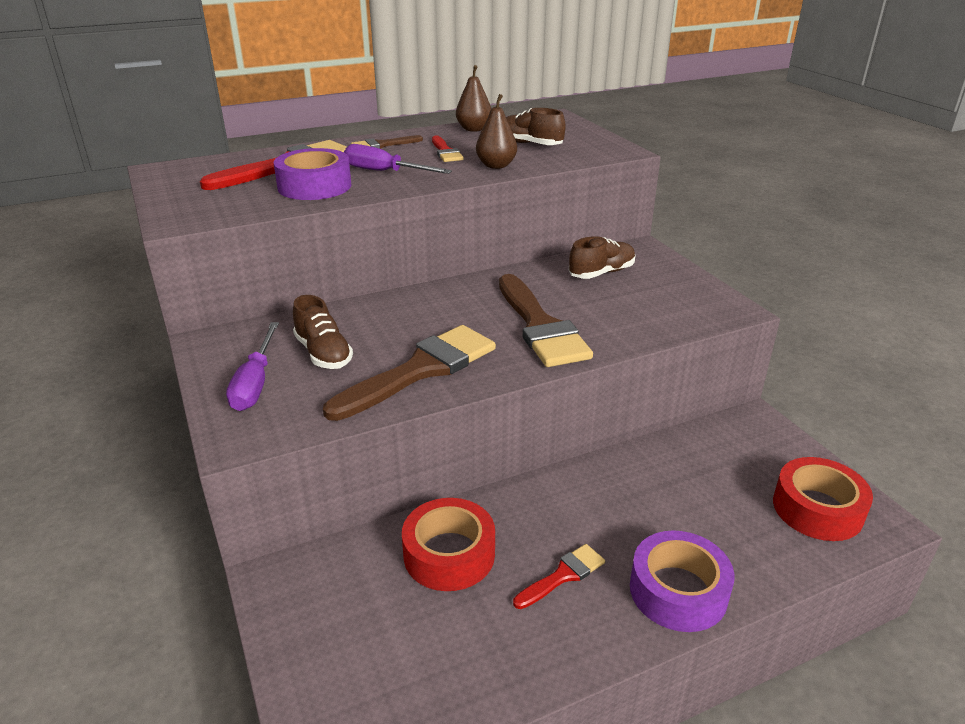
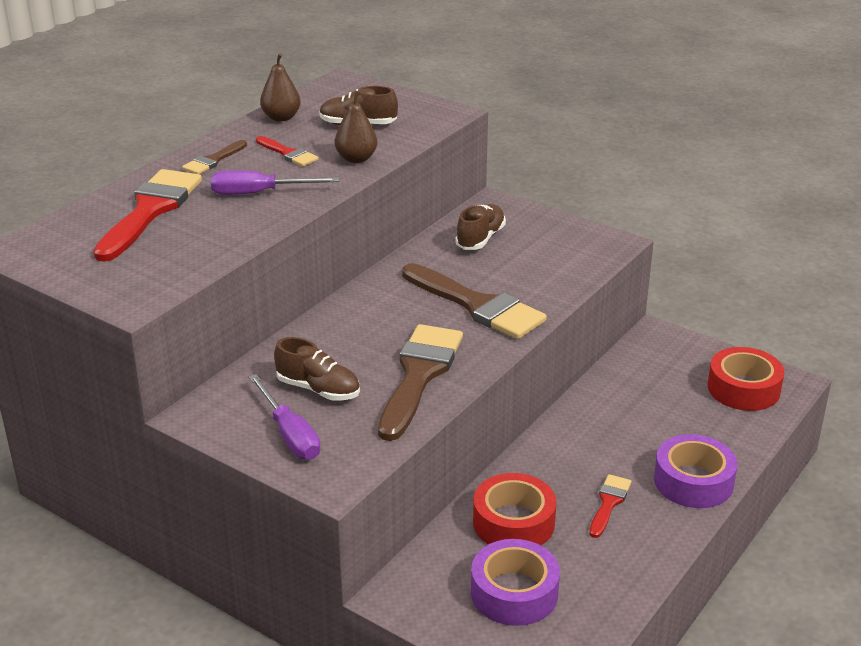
camera: 30 degrees left, 0 degrees up
purple tape [274,148,352,200] -> purple tape moved to [471,539,560,626]

